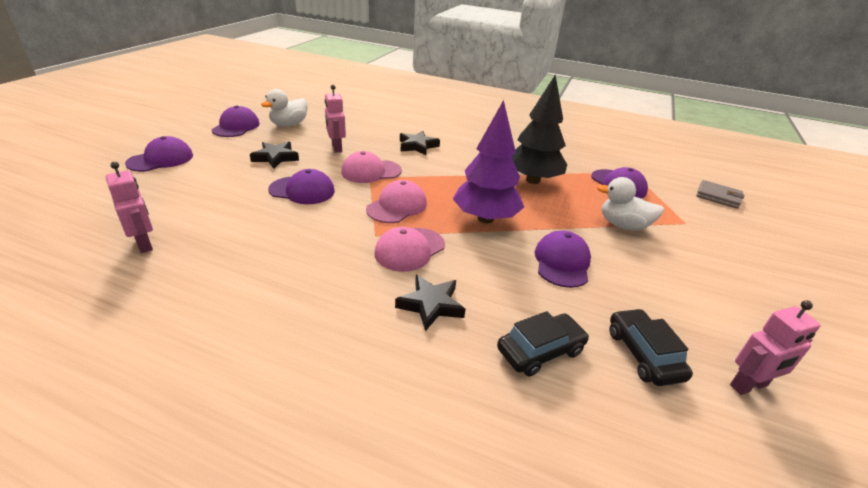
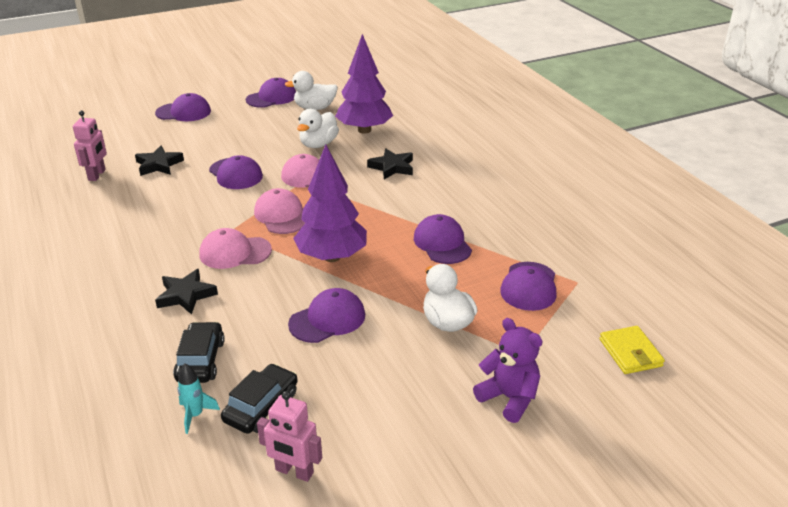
camera: 45 degrees right, 0 degrees up
black star [250,142,299,169] -> black star moved to [135,146,184,176]
pink robot [325,85,346,153] -> white duck [297,109,339,148]
pink cap [366,180,427,223] -> pink cap turned 105 degrees counterclockwise [254,188,305,234]
black car [497,311,589,376] -> black car turned 105 degrees counterclockwise [173,322,225,383]
black tree [511,74,567,184] -> purple cap [414,214,472,264]
grey wallet [696,180,744,209] -> yellow wallet [600,326,665,374]
none -> turquoise rocket [177,363,220,434]
none -> purple tree [335,34,393,134]
none -> purple teddy bear [473,318,542,423]

